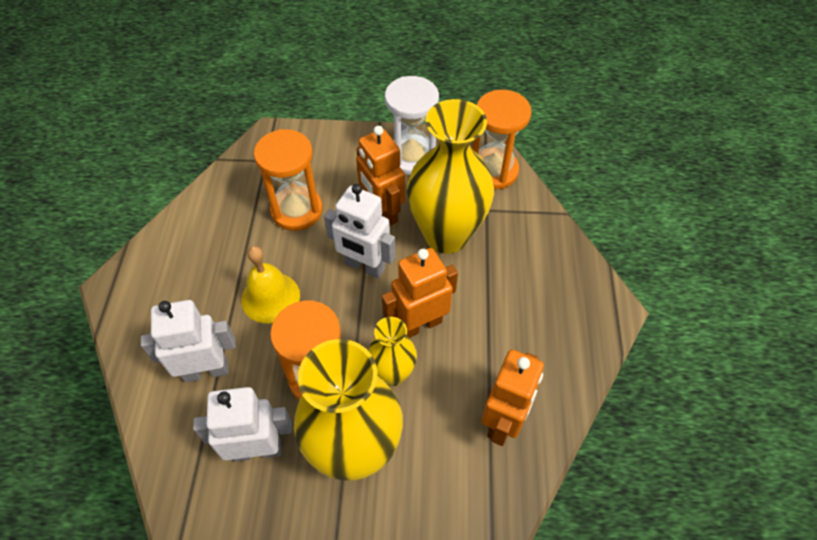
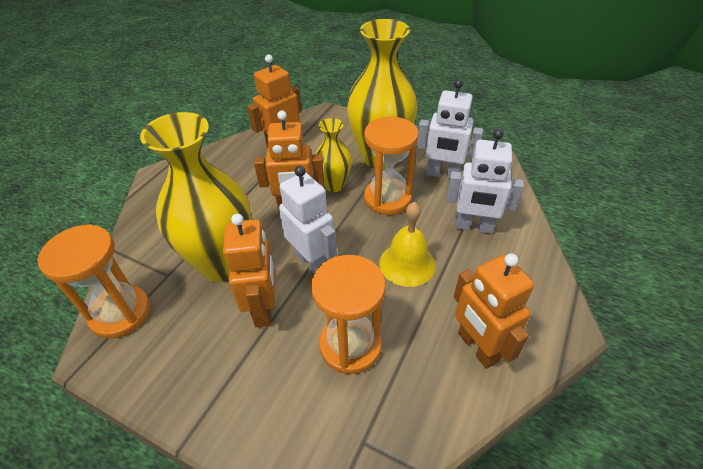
camera: 155 degrees left, 10 degrees down
white hourglass [385,76,439,175] -> none
none -> orange robot [454,253,534,369]

